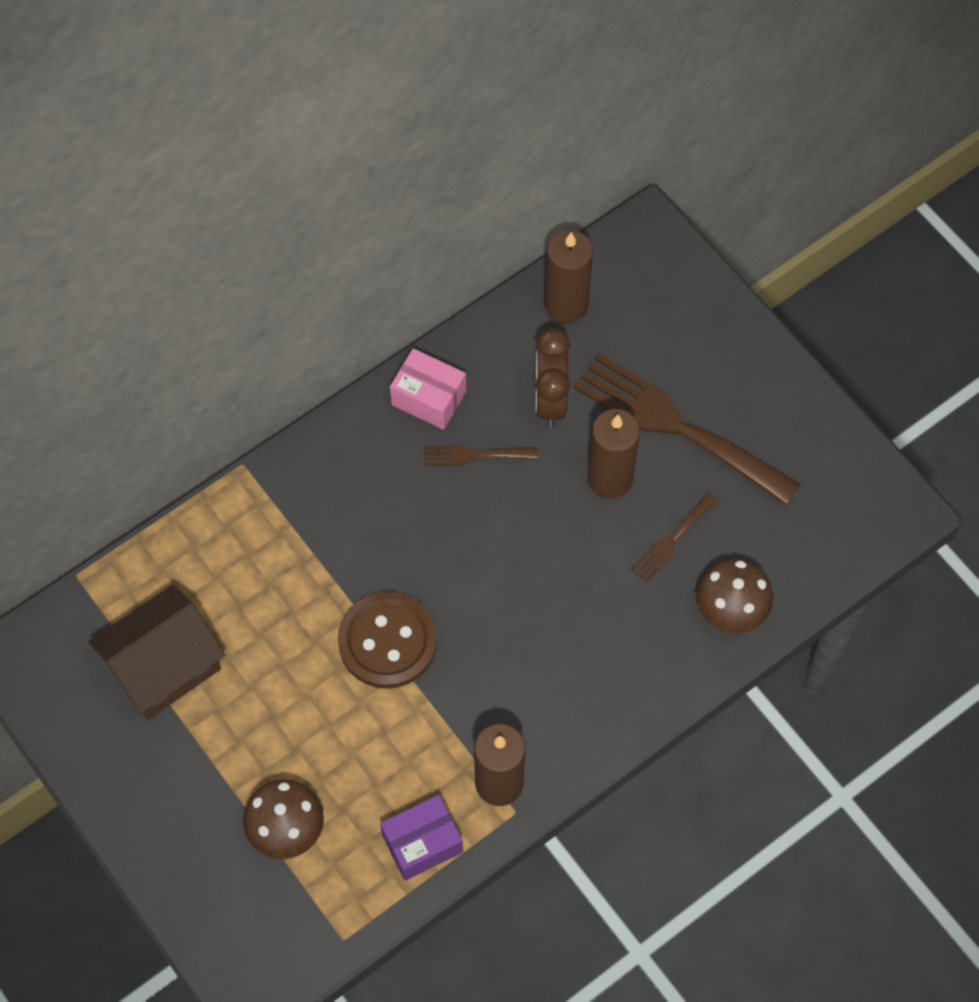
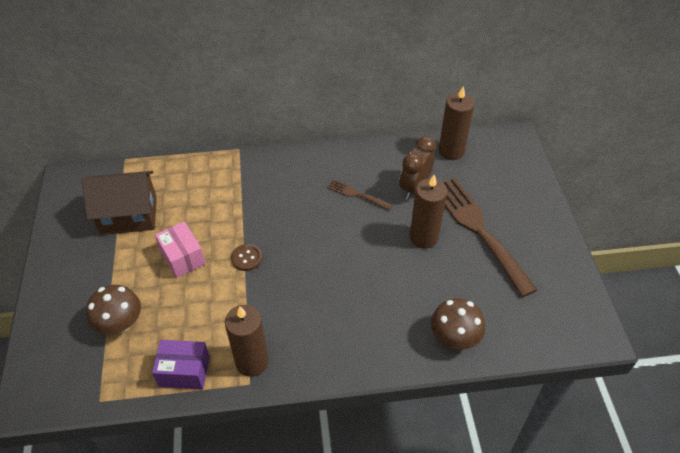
camera: 30 degrees right, 15 degrees down
brown button [338,591,437,689] -> brown button [231,244,263,271], size x0.50
pink box [390,348,466,430] -> pink box moved to [155,221,206,278]
brown fork [630,492,718,583] -> none

